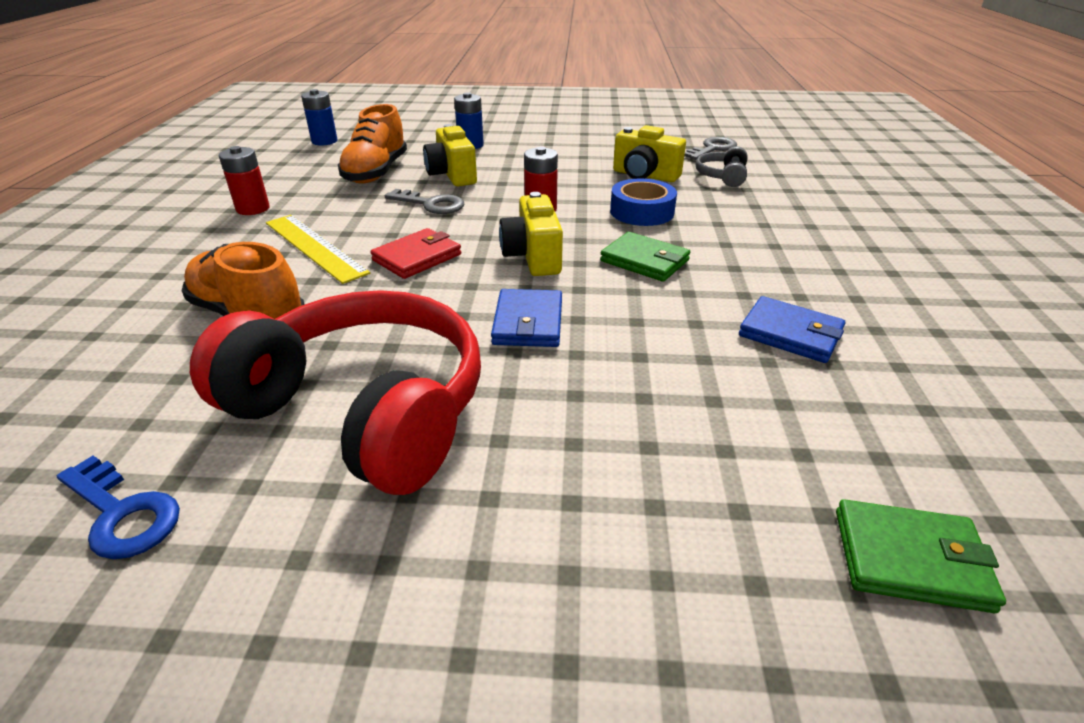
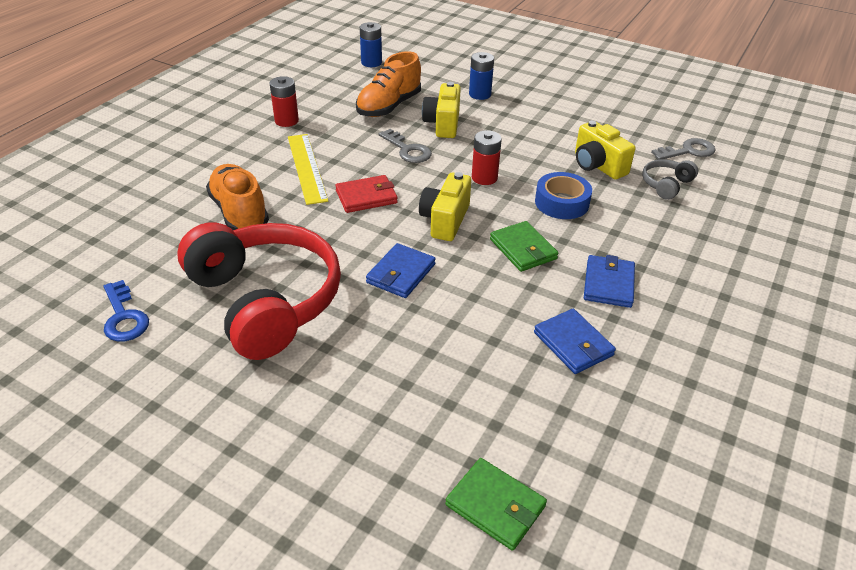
camera: 25 degrees right, 5 degrees up
none -> blue wallet [584,255,635,308]

